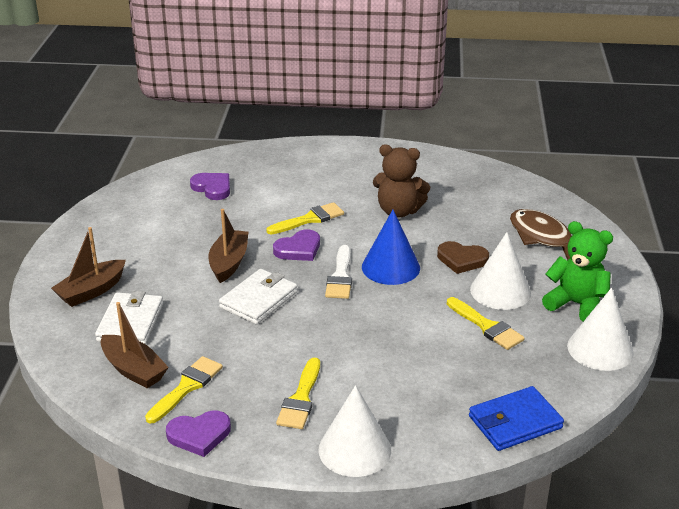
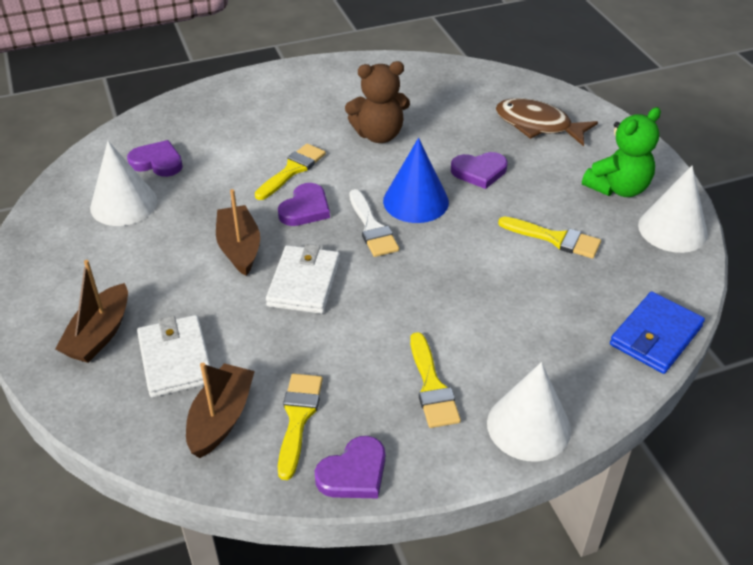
camera: 25 degrees left, 10 degrees up
brown boat [100,302,169,388] -> brown boat turned 90 degrees counterclockwise [186,363,255,458]
brown heart [437,241,489,274] -> purple heart [451,152,508,189]
white cone [470,232,531,310] -> white cone moved to [90,141,157,226]
green teddy bear [542,221,613,321] -> green teddy bear turned 135 degrees clockwise [582,107,661,197]

